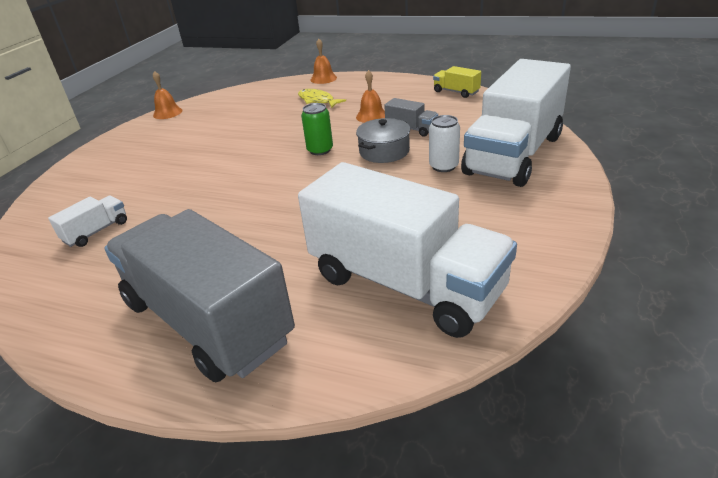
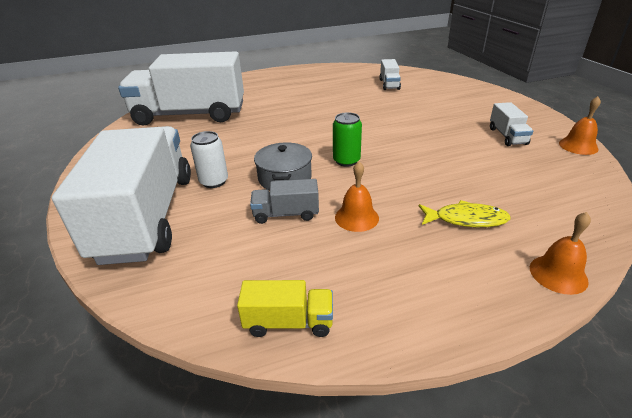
camera: 140 degrees right, 0 degrees up
grey truck [104,209,295,382] -> none
none -> white truck [490,102,533,146]

